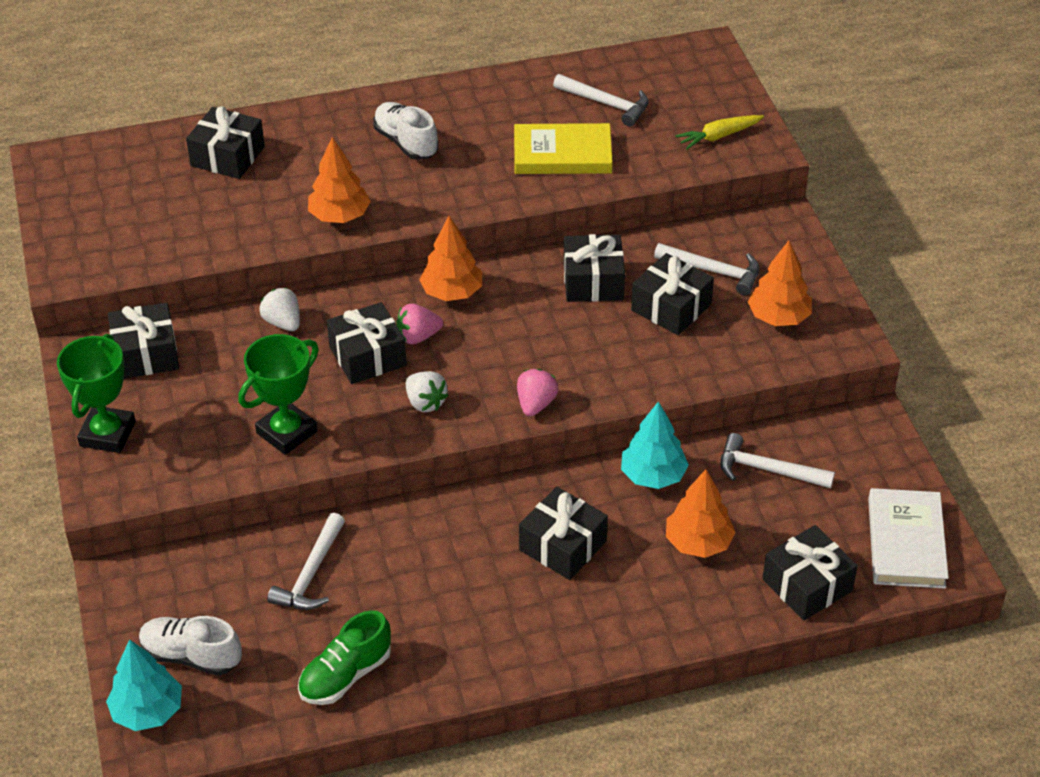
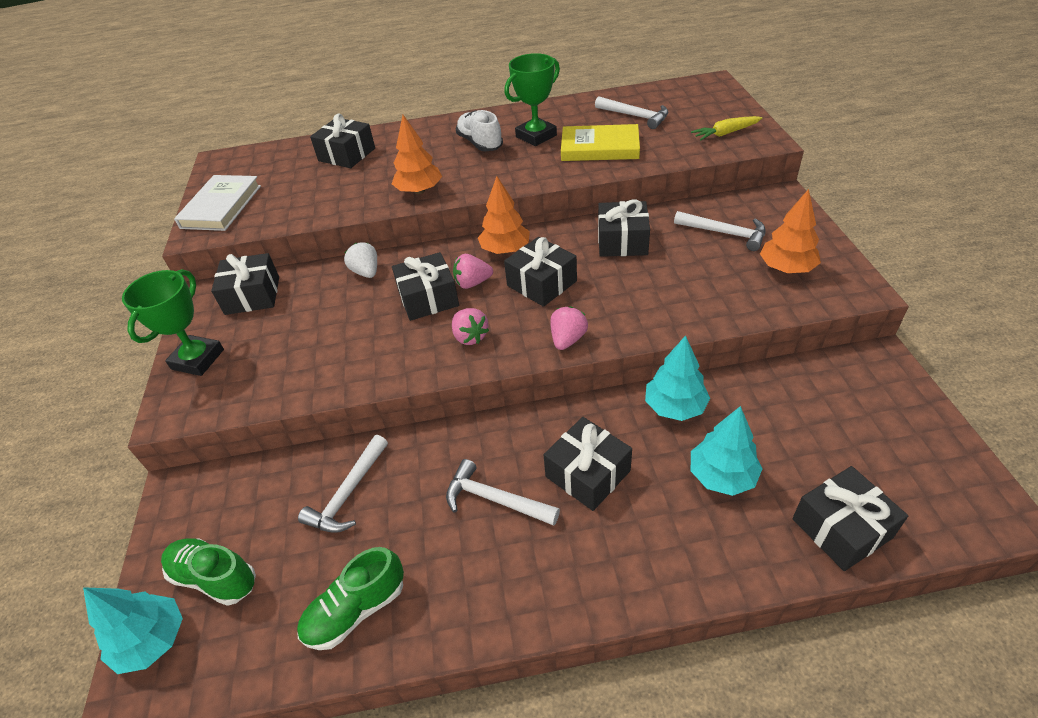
camera: 10 degrees right, 0 degrees up
white shoe [139,616,242,676] -> green shoe [161,538,256,606]
green trophy [238,334,319,455] -> green trophy moved to [504,53,560,146]
white strawberry [406,371,449,412] -> pink strawberry [452,308,489,345]
black gift [631,253,714,335] -> black gift moved to [504,237,577,307]
orange tree [666,469,736,558] -> turquoise tree [691,406,763,496]
white hammer [720,433,835,489] -> white hammer moved to [446,459,560,526]
white book [868,488,949,589] -> white book moved to [174,175,261,231]

